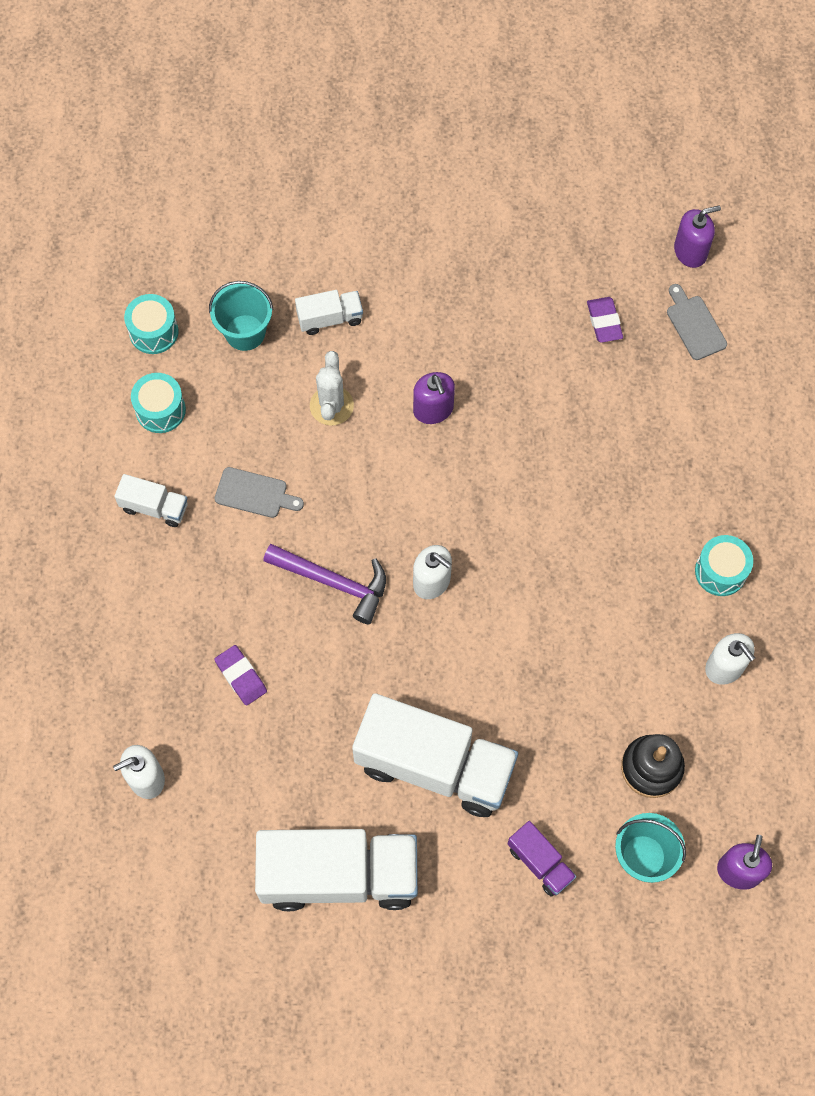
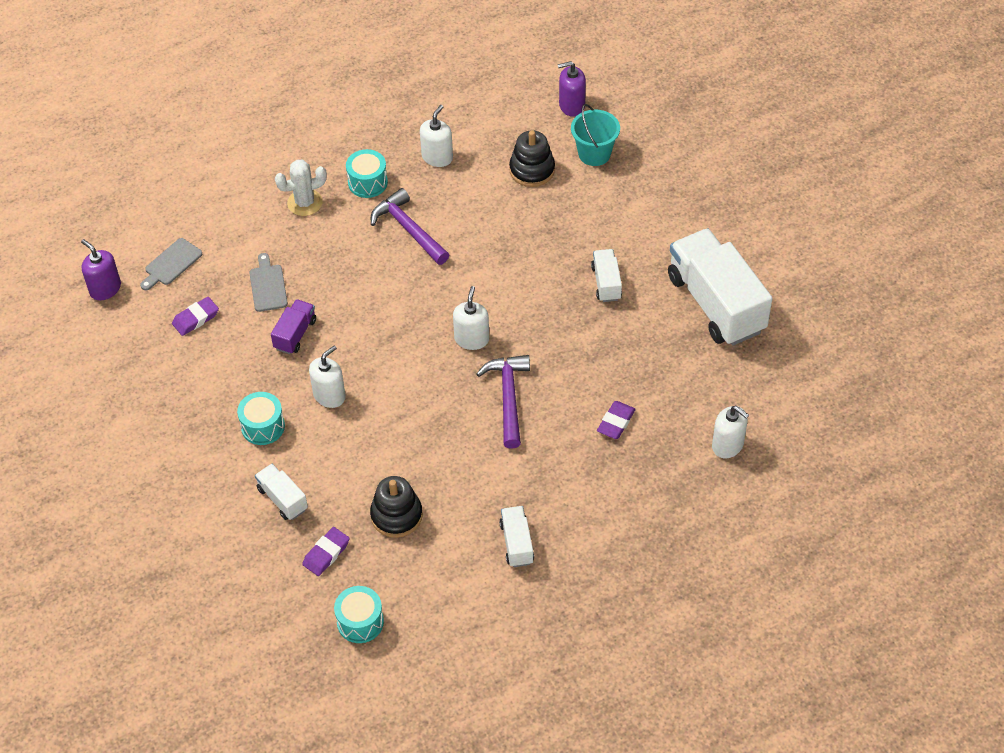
camera: 115 degrees left, 15 degrees down
turquoise drum [131,373,186,433] -> turquoise drum moved to [237,392,285,445]
turquoise bucket [209,281,273,351] -> purple eraser [302,527,350,576]
grey cutting board [215,467,304,518] -> grey cutting board moved to [249,253,288,312]
white cactus [310,351,354,426] -> white cactus moved to [275,160,327,216]
white truck [352,693,518,817] -> white truck [591,249,622,302], size x0.46
purple soap dispenser [413,372,455,424] -> white soap dispenser [309,346,346,408]
purple truck [508,821,576,897] -> purple truck moved to [271,299,316,354]
none -> black stacking toy [370,476,423,538]
none -> purple hammer [371,188,449,265]

